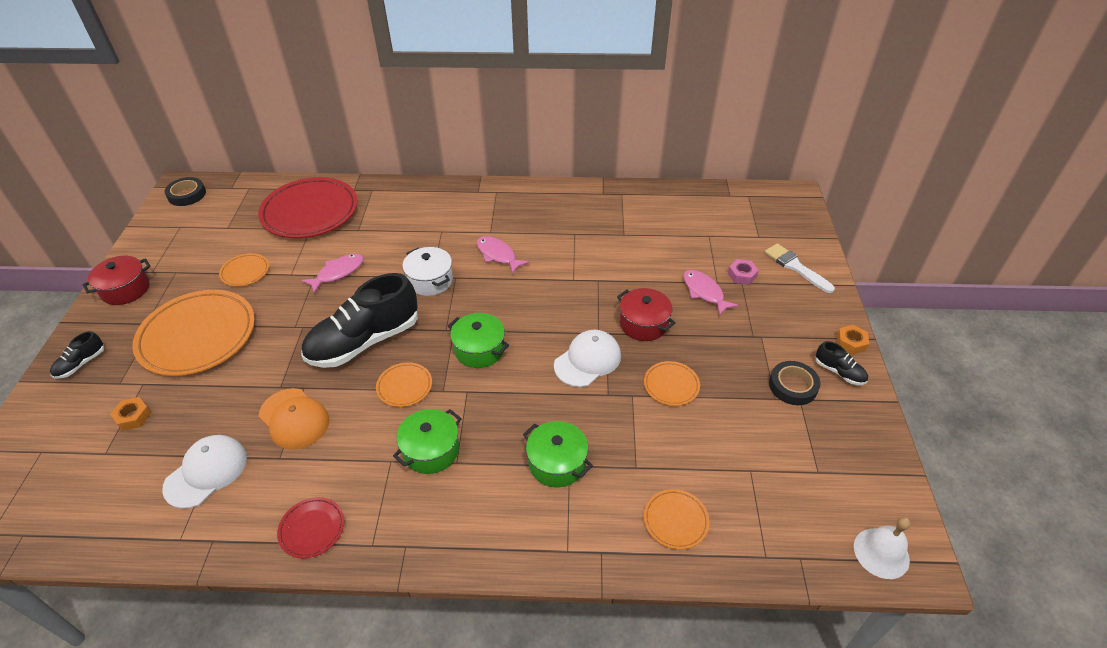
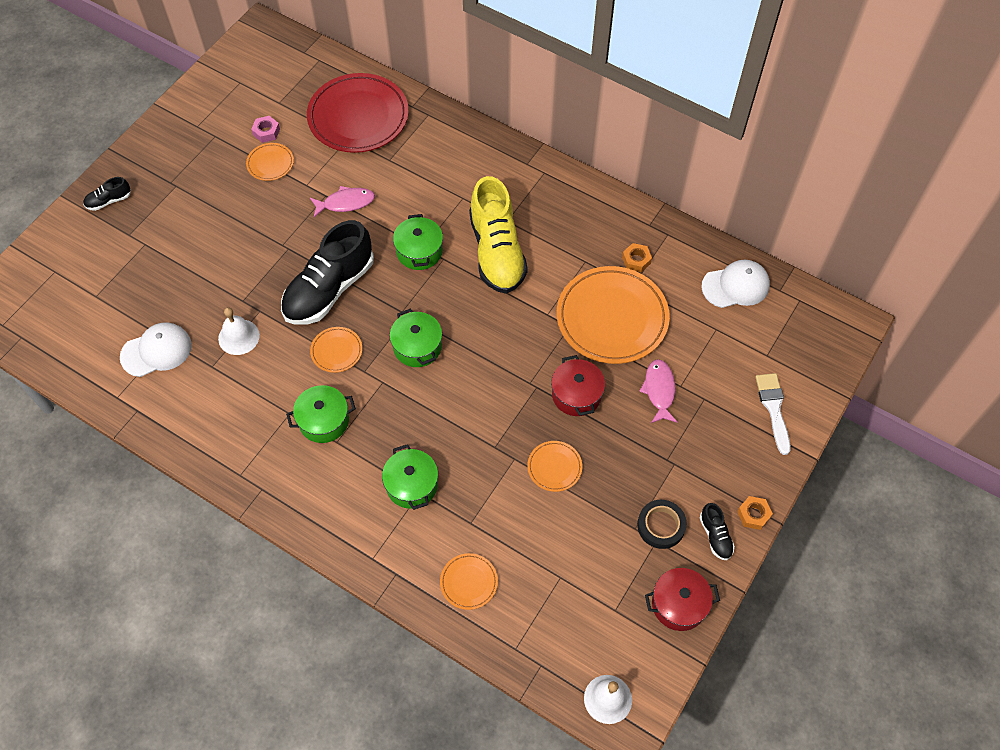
camera: 30 degrees right, 15 degrees up
red pot [82,256,151,305] -> red pot moved to [645,568,720,631]
orange nut [110,397,152,431] -> orange nut moved to [622,243,652,272]
orange plate [132,290,255,376] -> orange plate moved to [557,266,670,364]
black tape [165,177,206,206] -> none
orange cap [259,388,329,450] -> white bell [218,307,260,355]
red plate [277,497,344,558] -> none
black shoe [301,273,418,368] -> black shoe turned 45 degrees counterclockwise [281,220,374,325]
white pot [402,247,453,296] -> green pot [393,214,443,270]
pink fish [477,236,530,274] -> yellow shoe [469,176,528,294]
white cap [554,330,621,387] -> white cap moved to [701,260,770,308]
pink nut [728,259,759,285] -> pink nut moved to [251,116,280,143]

